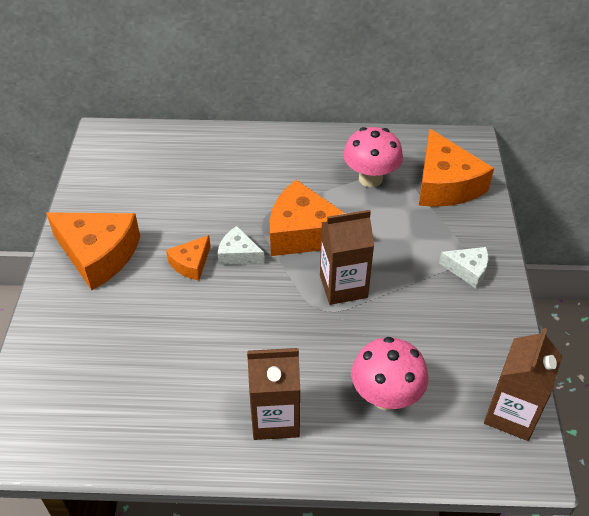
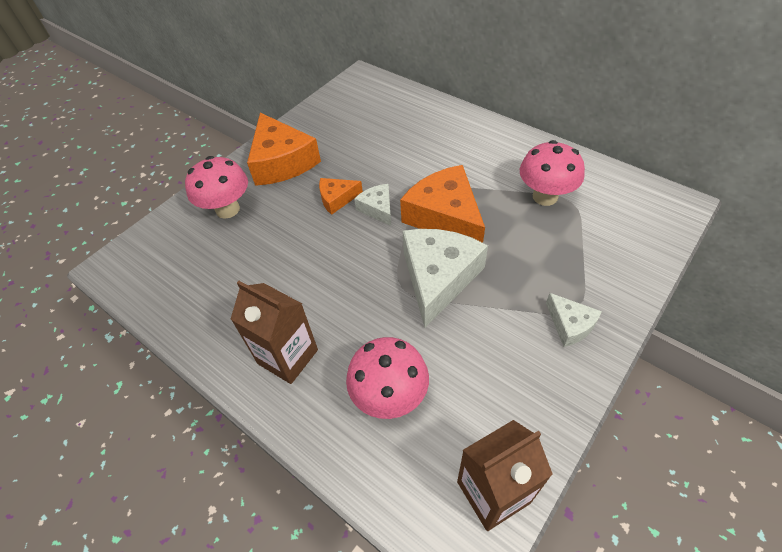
camera: 40 degrees right, 5 degrees up
brown carton [320,210,374,305] -> white cheese [403,229,488,328]
orange cheese [419,129,494,207] -> none
none -> pink mushroom [185,156,248,219]

